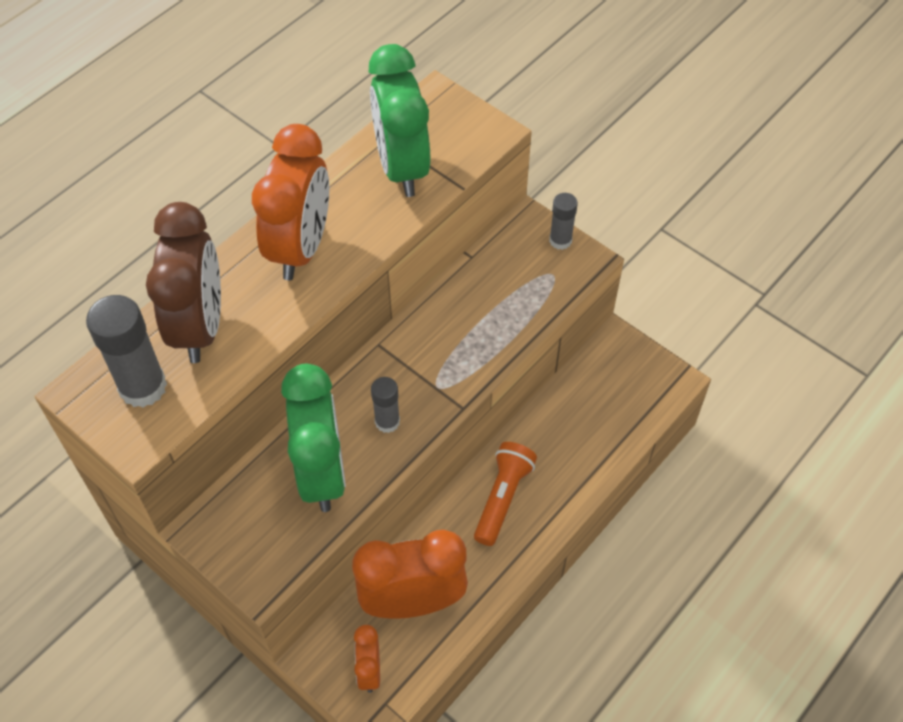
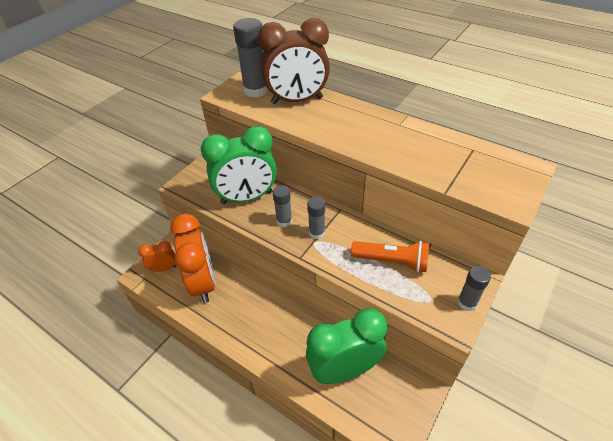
camera: 85 degrees right, 10 degrees down
orange clock [252,124,329,280] -> none
green clock [369,44,430,197] -> green clock moved to [306,308,387,384]
orange flashlight [474,442,537,546] -> orange flashlight moved to [351,241,429,273]
none -> grey glue stick [307,197,325,239]

